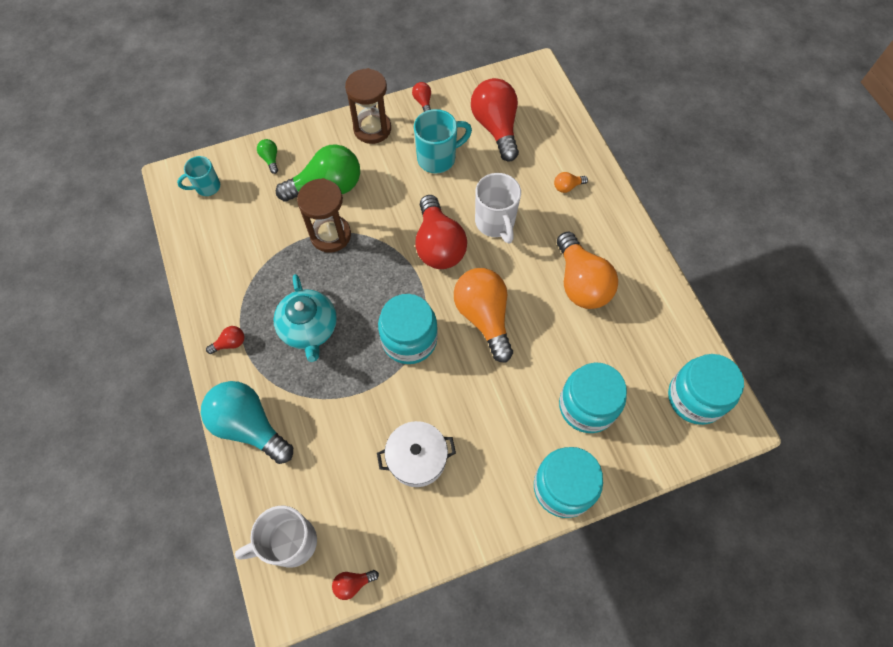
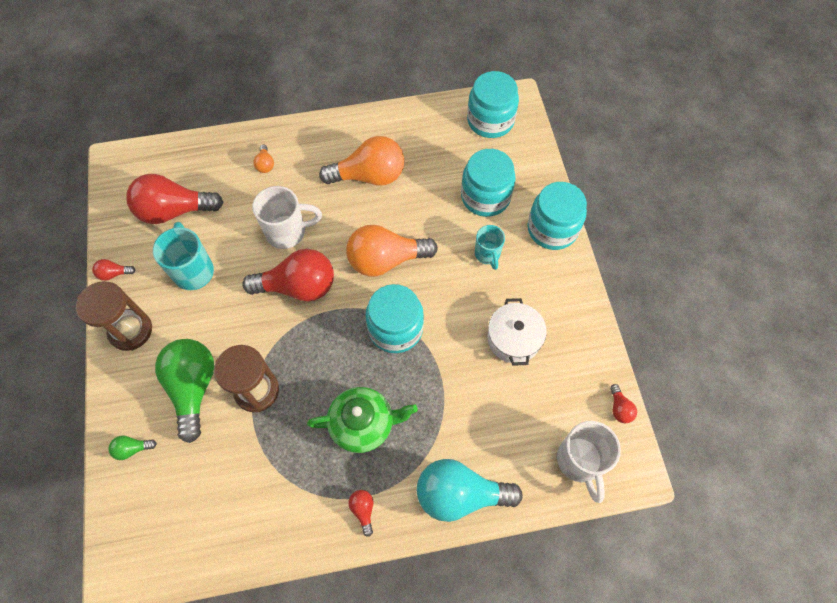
camera: 80 degrees left, 0 degrees up
turquoise mug [177,156,220,196] -> turquoise mug moved to [475,225,505,270]
turquoise light bulb [201,381,293,464] -> turquoise light bulb turned 45 degrees clockwise [417,459,523,522]
turquoise teapot [273,274,337,362] -> green teapot [307,387,418,453]

